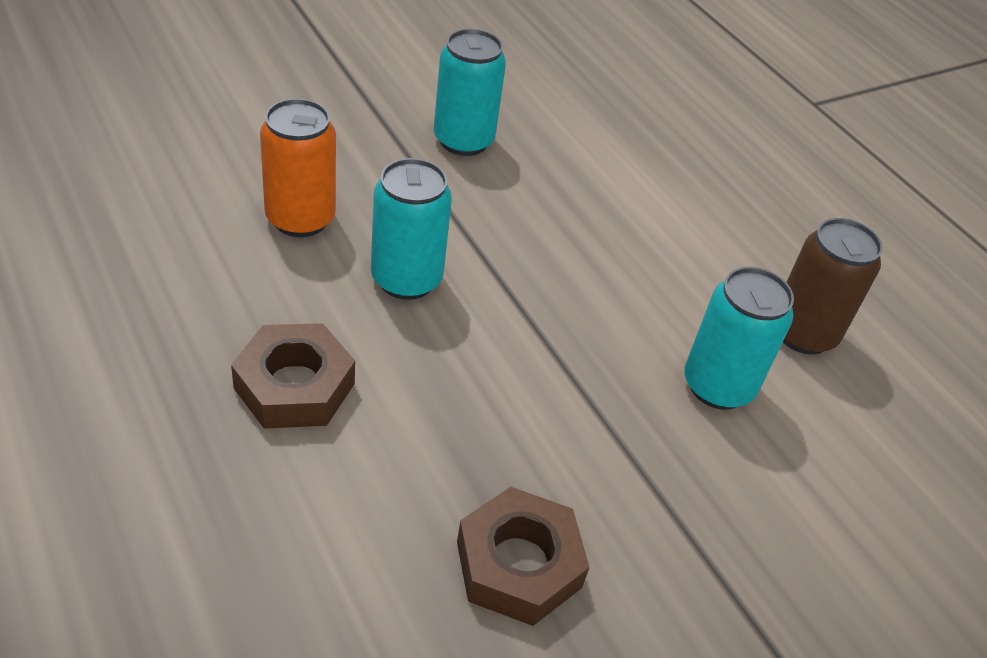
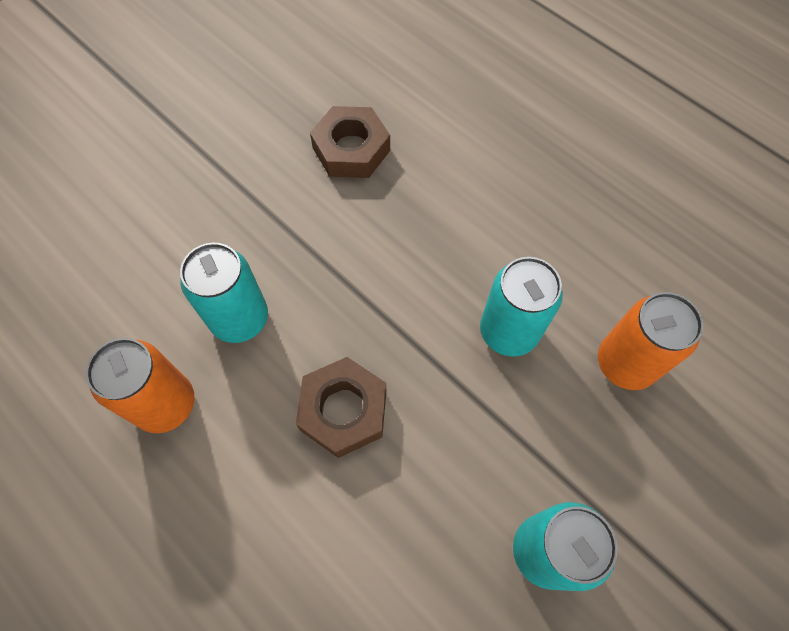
camera: 170 degrees right, 20 degrees up
brown nut [231,323,355,429] -> brown nut moved to [296,357,386,458]
brown can [783,218,883,354] -> orange can [86,338,194,433]

